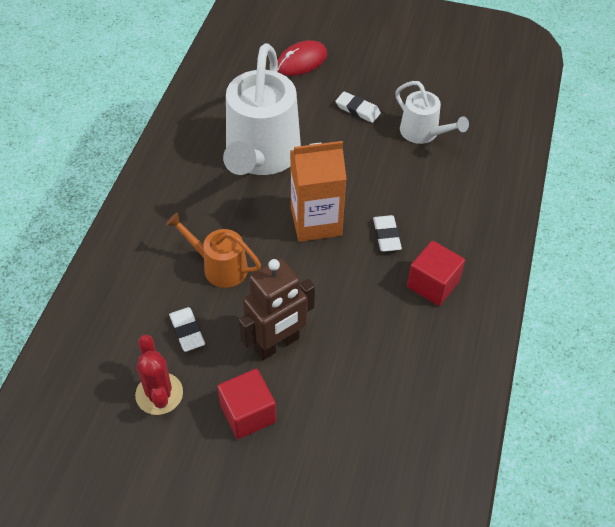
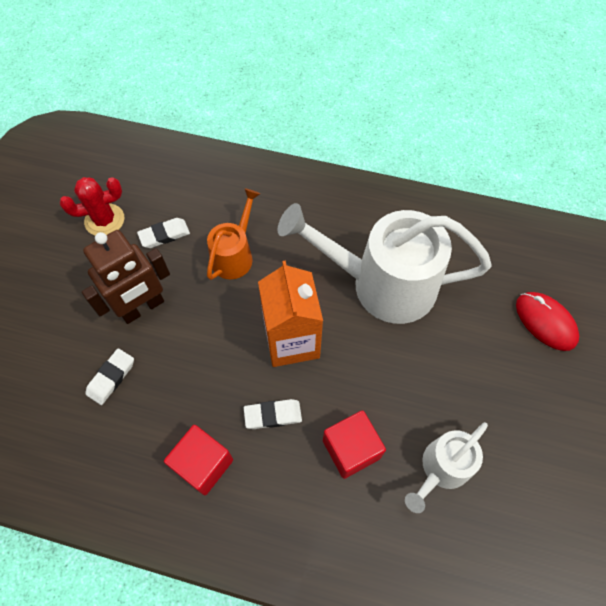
camera: 90 degrees right, 10 degrees up
red cube [217,369,276,439] -> red cube moved to [323,410,386,479]
brown robot [239,258,315,360] -> brown robot turned 90 degrees counterclockwise [82,230,170,324]
white eraser [335,91,381,123] -> white eraser moved to [85,348,134,405]

